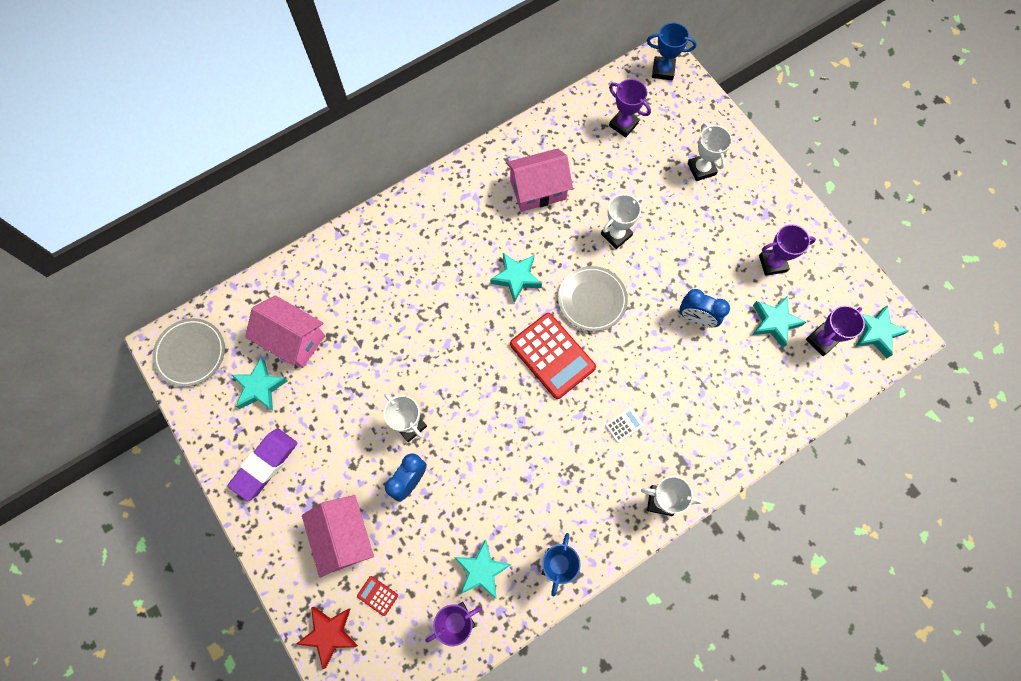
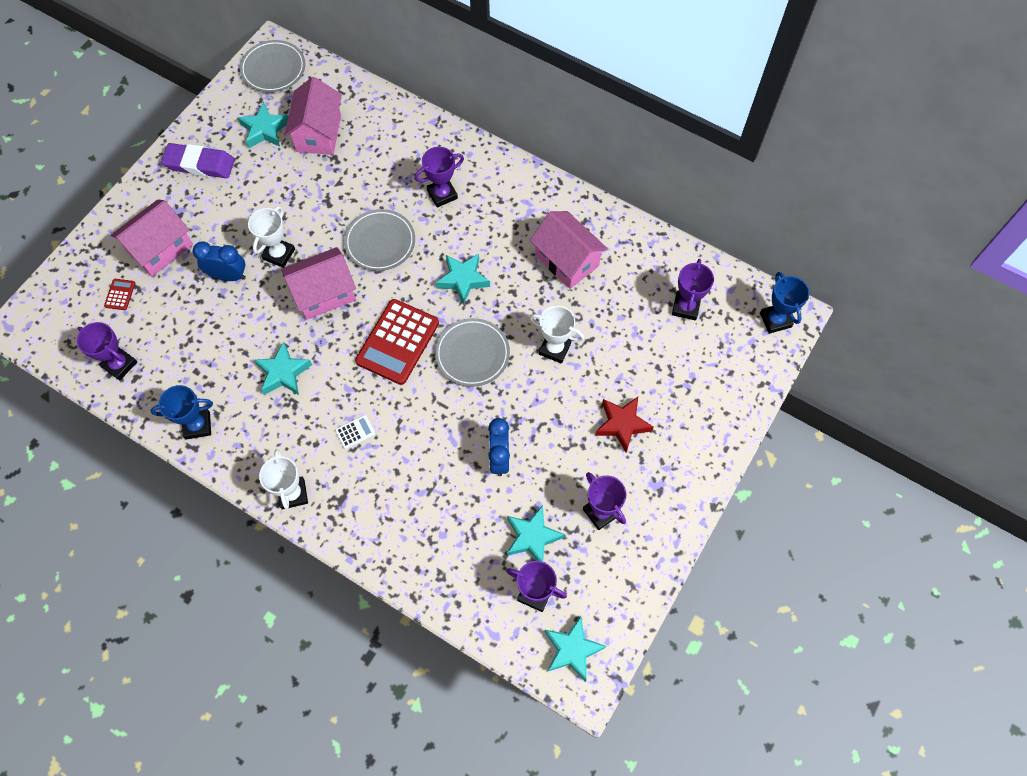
camera: 65 degrees right, 5 degrees down
red star [296,607,358,669] -> red star moved to [595,397,654,452]
turquoise star [454,539,512,599] -> turquoise star moved to [254,341,312,395]
white calculator [605,408,644,443] -> white calculator turned 60 degrees counterclockwise [335,415,375,449]
white trophy [688,123,732,181] -> none
none -> pink house [281,247,356,320]
none -> grey plate [344,209,415,271]
none -> purple trophy [414,147,464,208]

